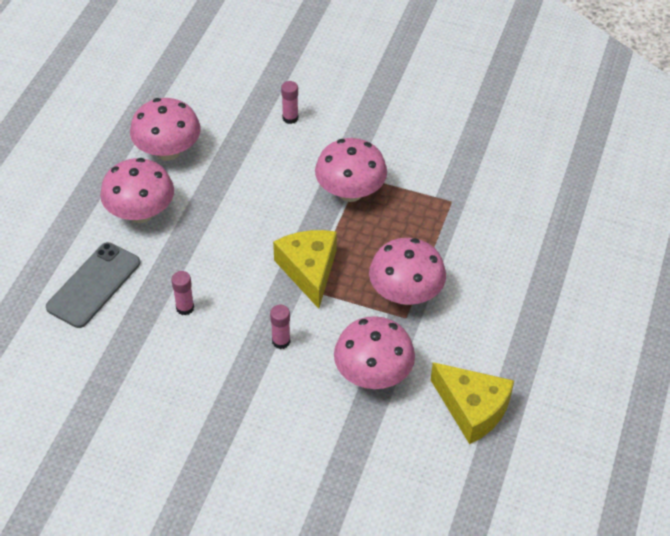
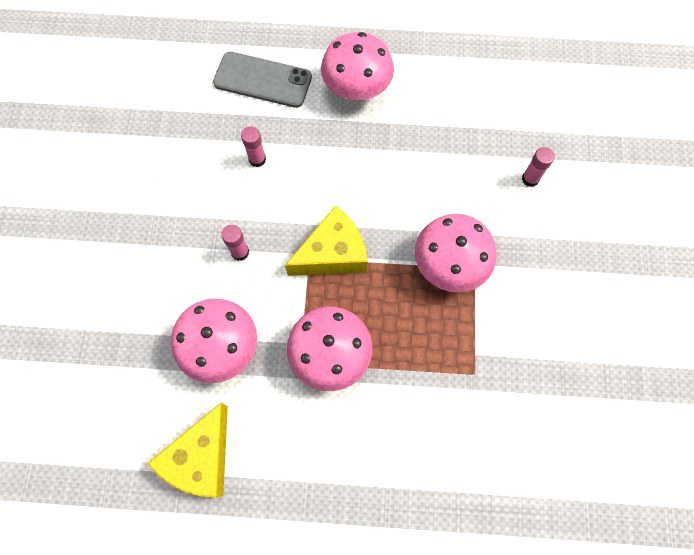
camera: 75 degrees right, 20 degrees up
pink mushroom [130,98,200,161] -> none

